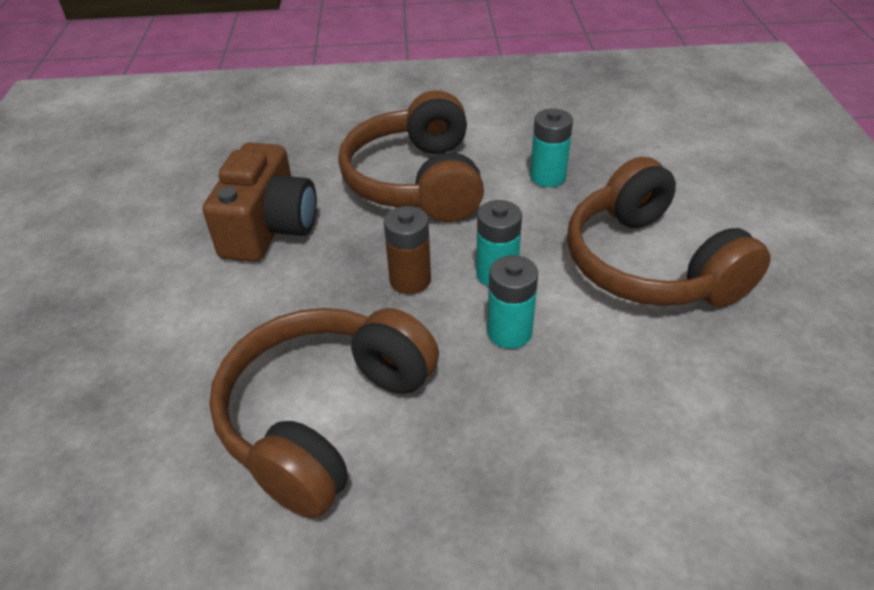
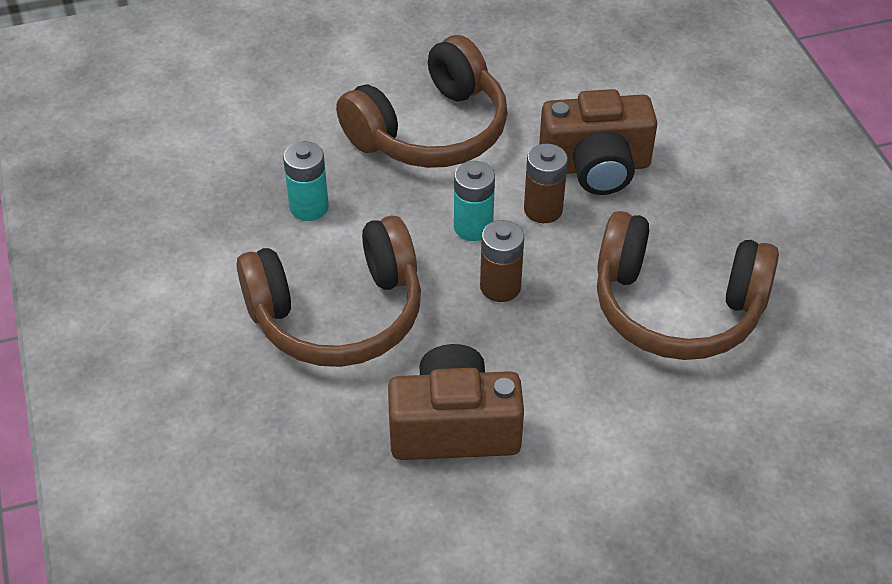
camera: 105 degrees left, 5 degrees up
turquoise battery [487,255,538,349] -> brown battery [524,144,568,223]
none -> brown camera [539,89,657,195]

